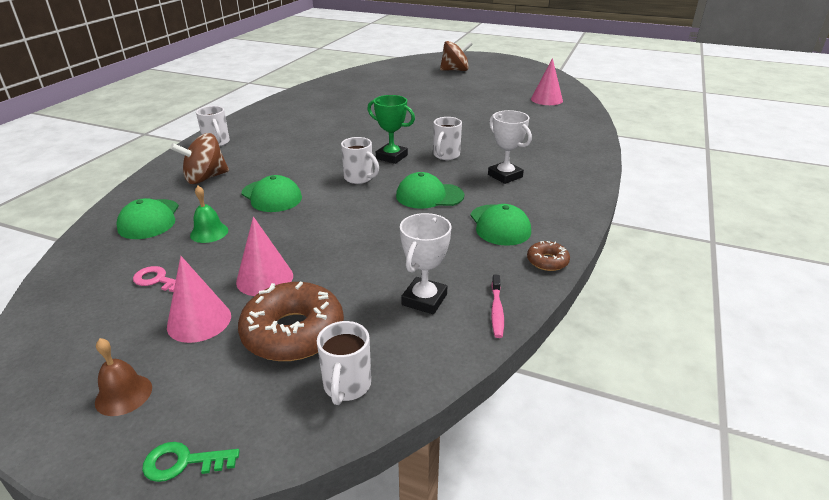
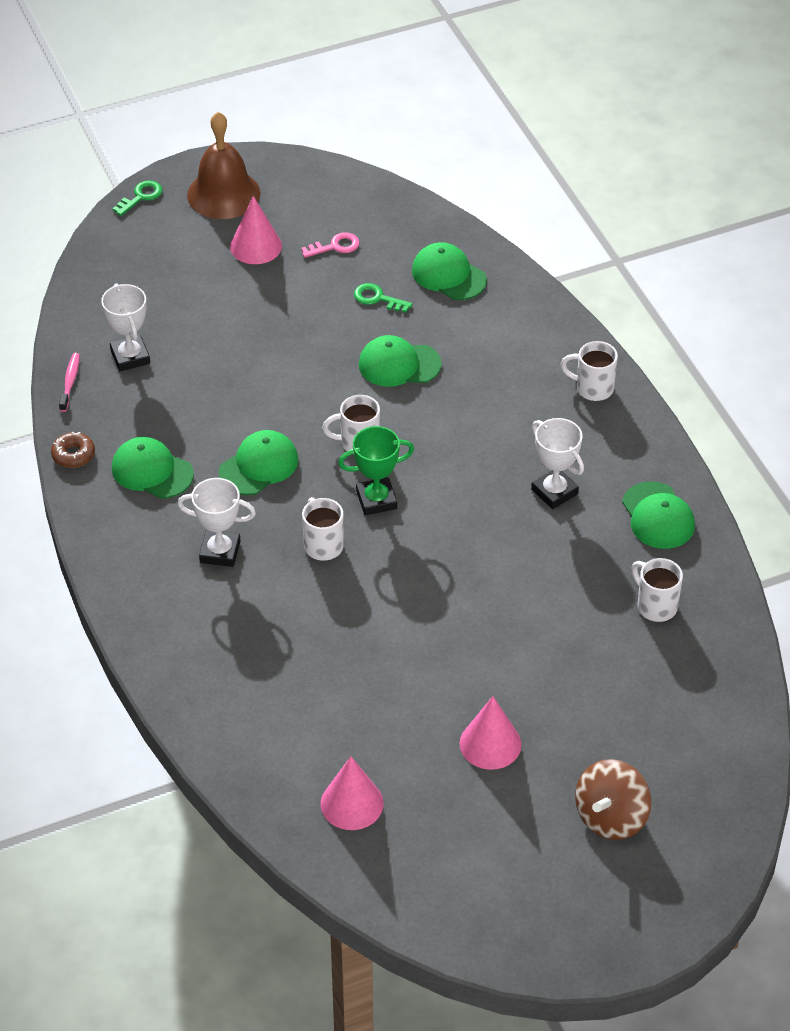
camera: 135 degrees right, 15 degrees up
brown bell [95,338,152,416] -> brown bell [187,112,261,219], size x1.94
brown spinning top [170,133,229,184] -> none
green bell [190,186,228,243] -> green key [354,283,412,313]
pink cone [236,217,293,296] -> pink cone moved to [460,696,521,770]
brown donut [238,282,344,361] -> none
white mug [317,321,371,405] -> white mug moved to [631,558,683,622]
pink toothbrush [491,275,504,338] -> pink toothbrush turned 45 degrees clockwise [59,353,80,412]
none -> white trophy [531,418,584,509]
none -> green cap [622,481,695,549]

